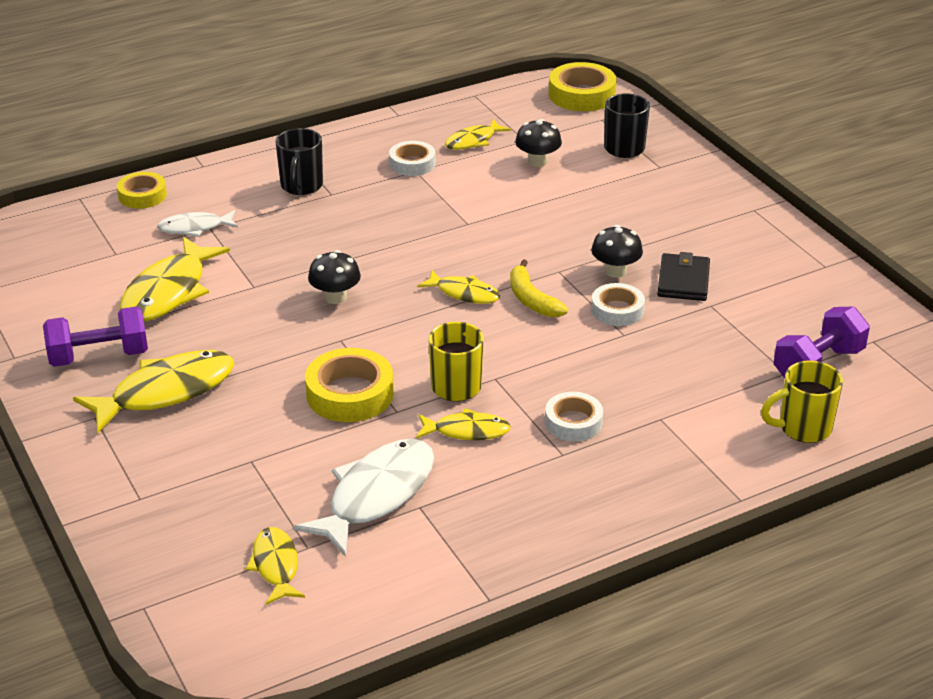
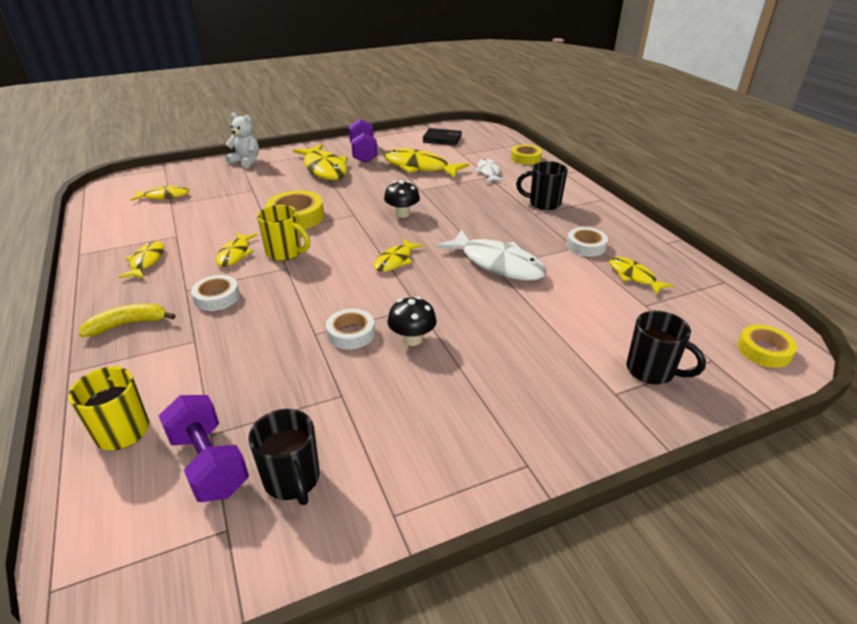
camera: 95 degrees right, 0 degrees up
white fish [293,439,434,557] -> white fish moved to [436,229,547,281]
yellow banana [510,259,568,317] -> yellow banana moved to [79,304,175,337]
black mushroom [515,119,562,167] -> none
yellow tape [549,62,617,111] -> yellow tape [737,325,797,368], size x0.65
black wallet [657,252,710,301] -> black wallet moved to [423,128,462,145]
none -> yellow fish [119,241,164,278]
none -> white teddy bear [225,112,259,168]
none -> black mug [248,409,320,505]

